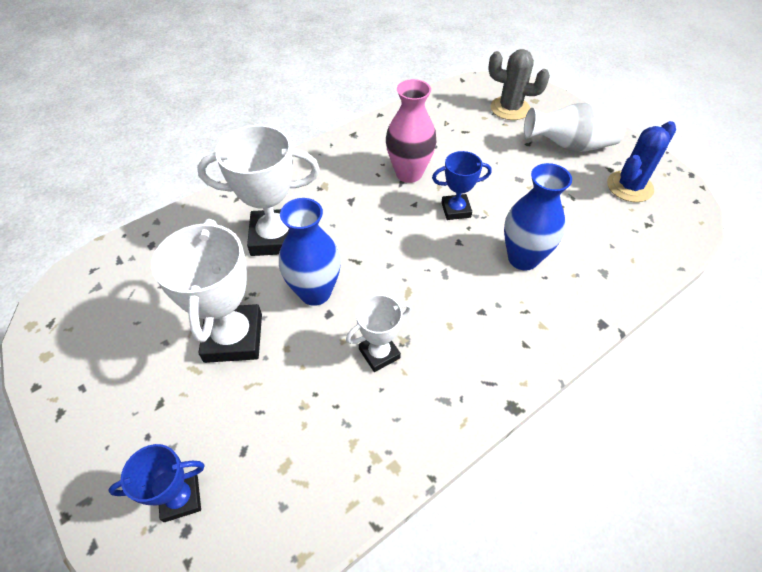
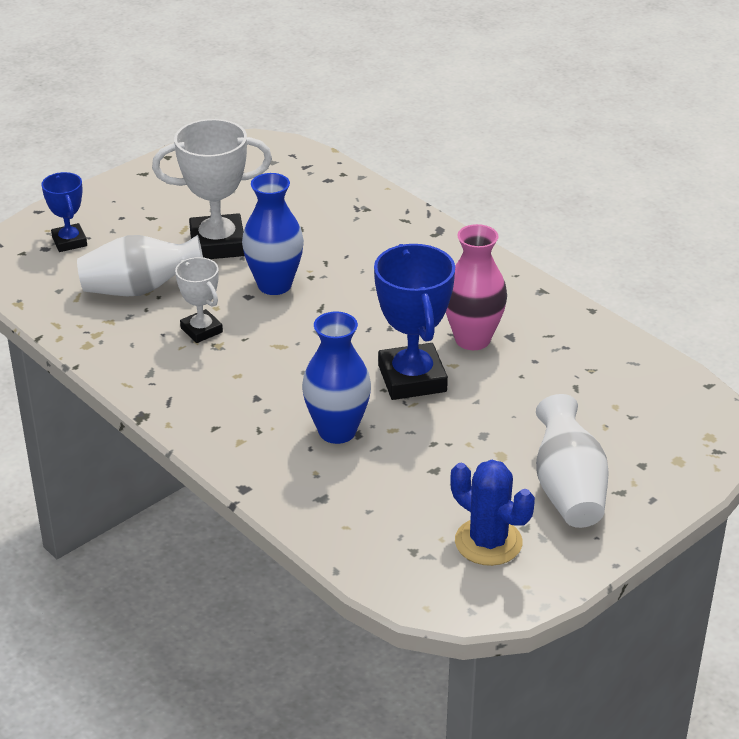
camera: 85 degrees right, 15 degrees down
white trophy [197,125,320,256] -> none
blue trophy [432,151,492,220] -> blue trophy [374,244,455,400], size x1.77
grey cactus [488,49,550,120] -> none
none -> white vase [77,235,203,296]

